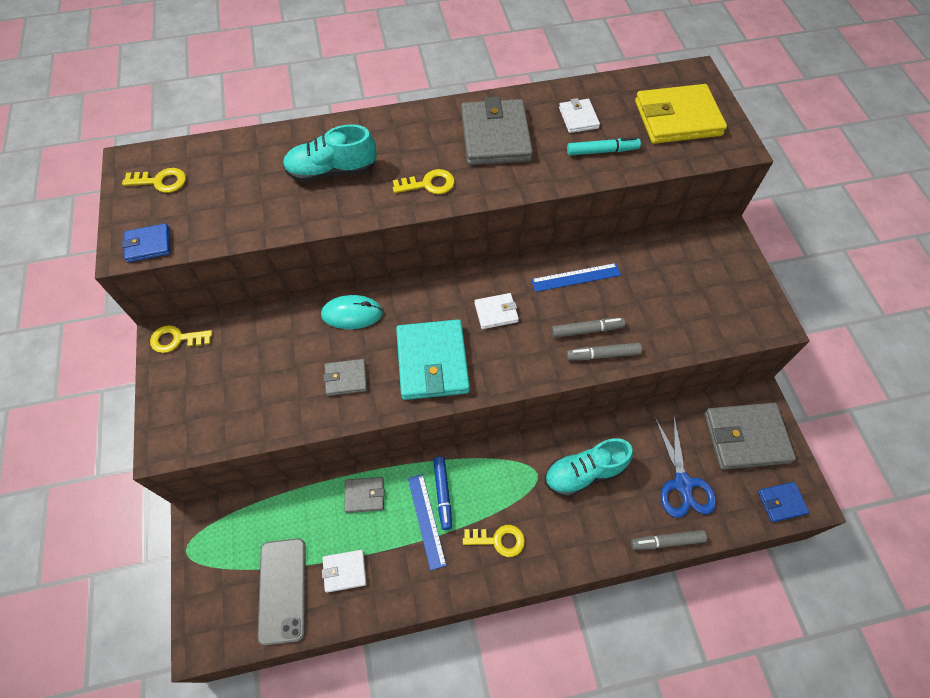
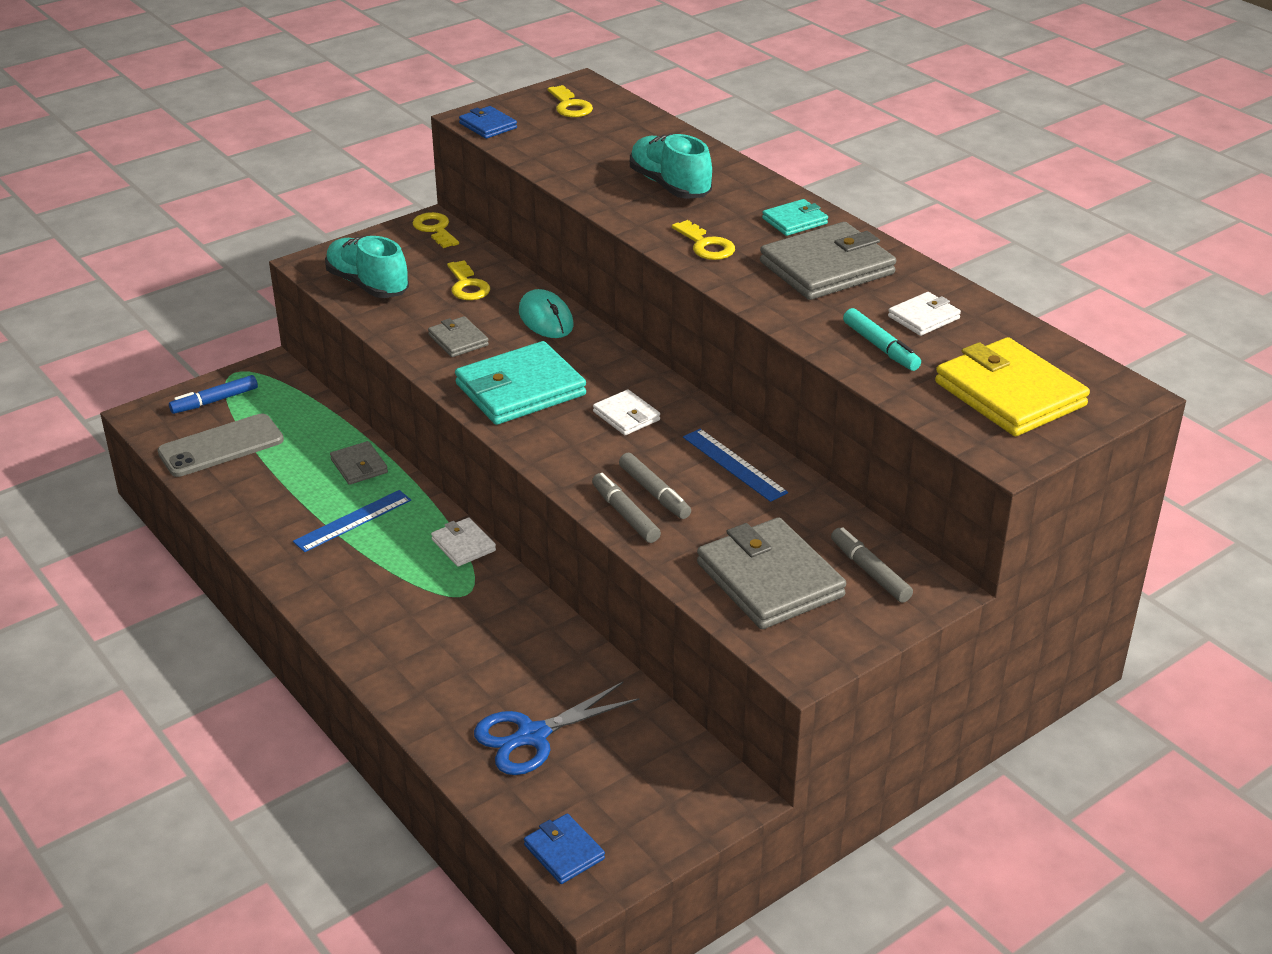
camera: 65 degrees right, 25 degrees down
white wallet [322,550,367,593] -> white wallet moved to [431,518,496,566]
blue marker [433,457,452,530] -> blue marker moved to [169,375,258,414]
yellow key [463,525,525,557] -> yellow key moved to [447,260,490,300]
turquoise shoe [545,438,633,497] -> turquoise shoe moved to [325,236,409,298]
grey marker [631,530,707,550] -> grey marker moved to [831,527,913,603]
grey wallet [704,403,796,470] -> grey wallet moved to [697,517,846,629]
none -> turquoise wallet [762,199,828,236]

